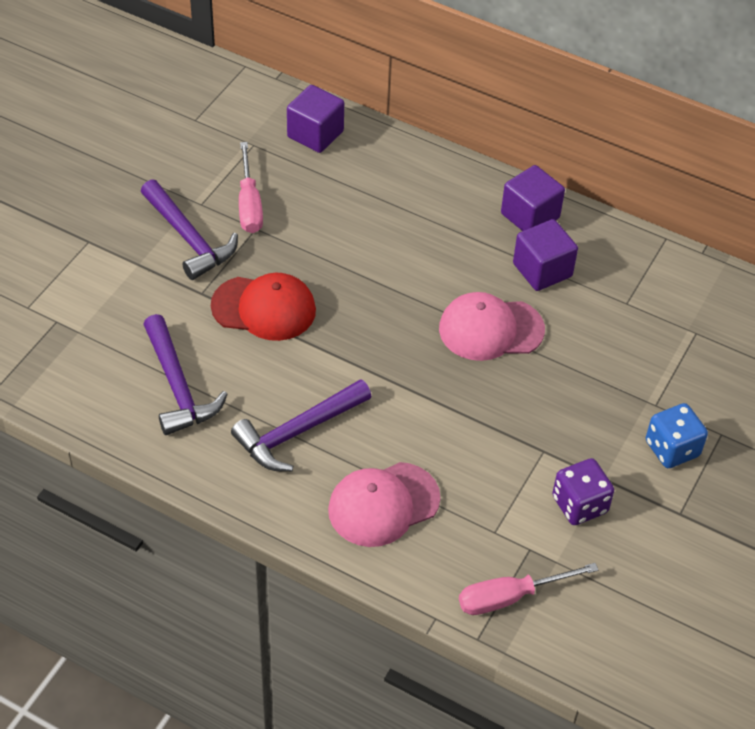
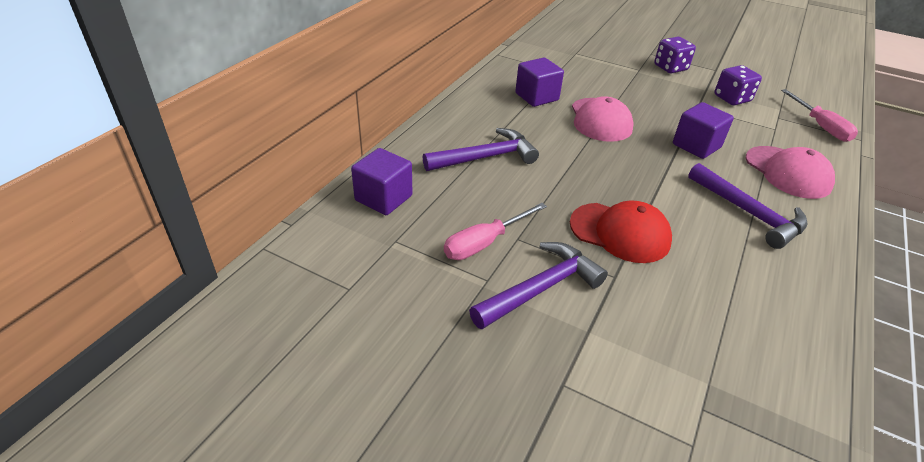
camera: 90 degrees left, 10 degrees down
purple hammer [143,314,228,435] -> purple hammer moved to [422,128,539,171]
red cap [211,273,316,341] -> red cap turned 105 degrees clockwise [570,200,672,263]
pink screwdriver [239,142,263,233] -> pink screwdriver turned 150 degrees clockwise [444,203,547,260]
purple cube [501,165,565,231] -> purple cube moved to [673,102,734,159]
blue dice [646,403,708,468] -> purple dice [654,37,696,73]

